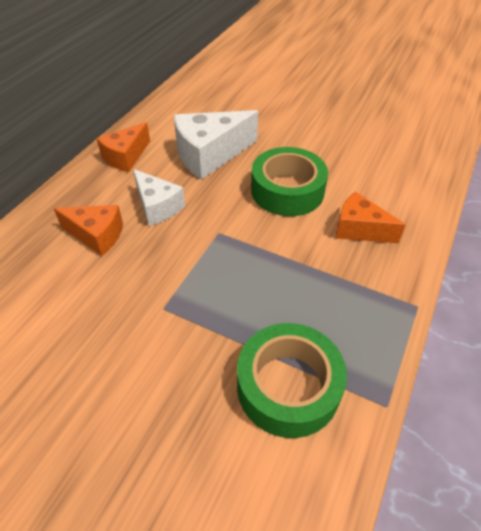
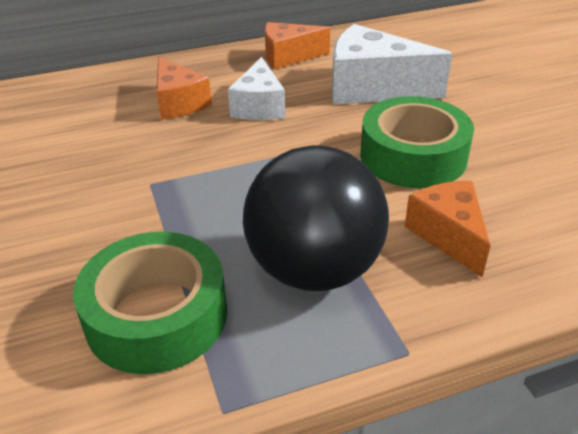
camera: 45 degrees right, 10 degrees down
none -> black ball [243,145,389,291]

